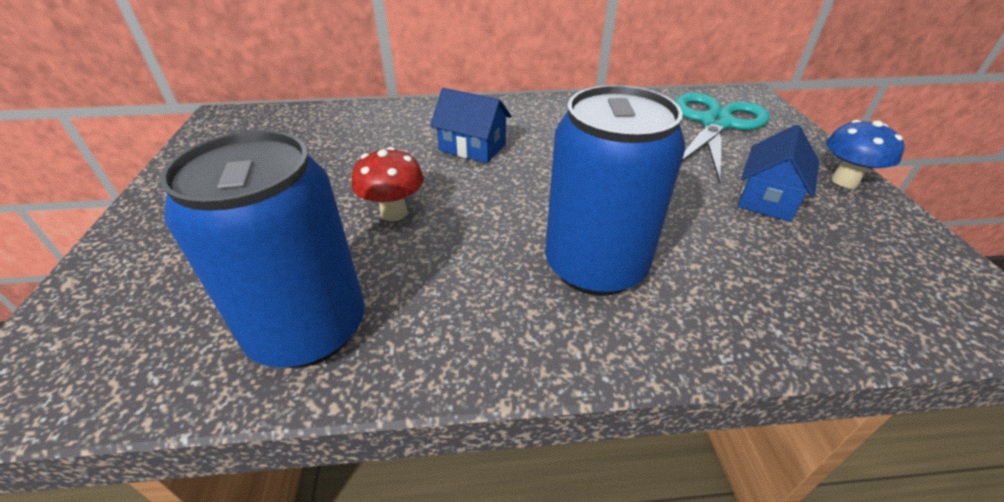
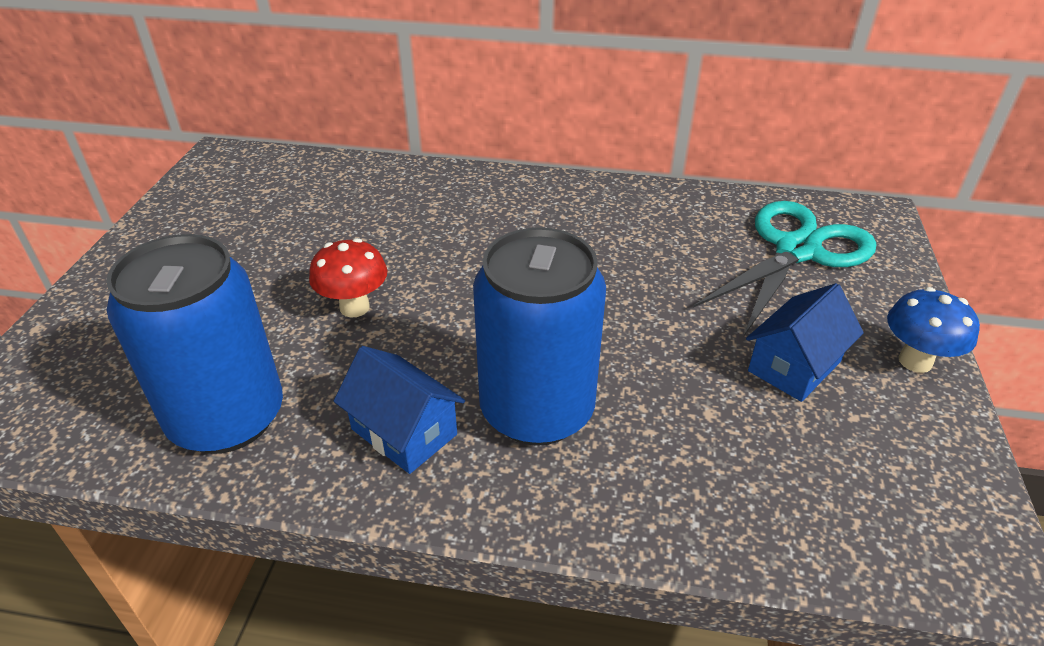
camera: 15 degrees right, 0 degrees up
blue house [430,88,511,163] -> blue house moved to [334,346,465,474]

